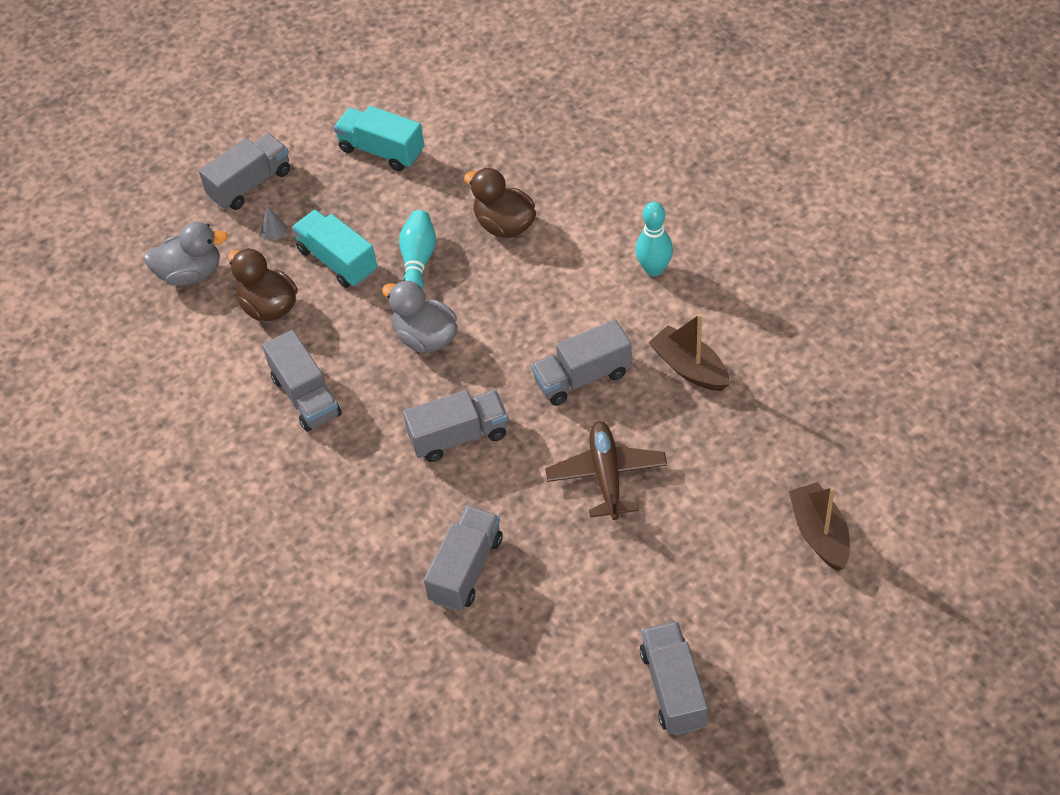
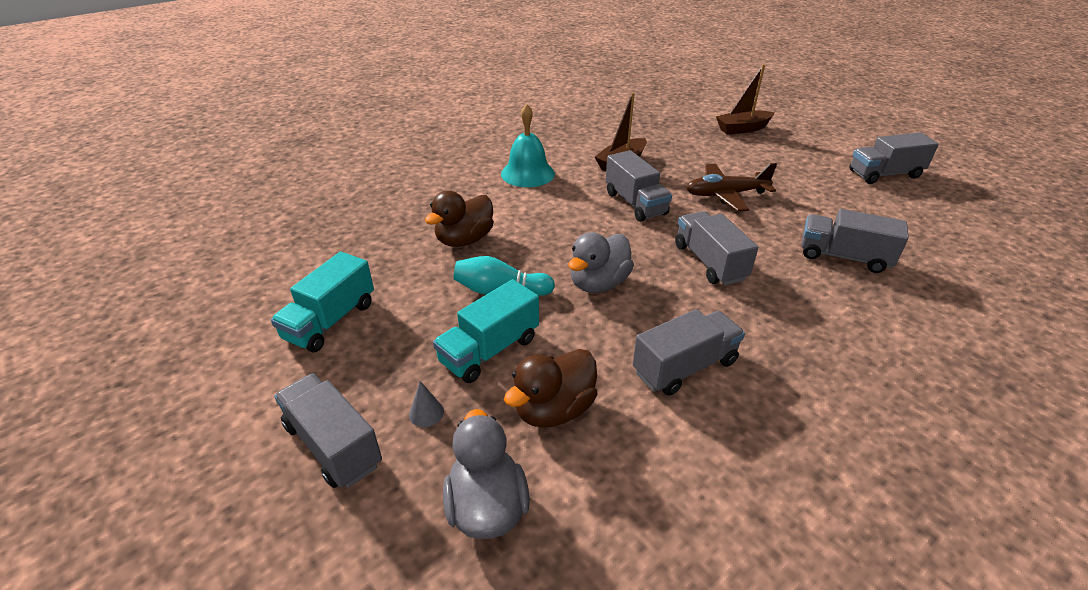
camera: 95 degrees left, 15 degrees down
turquoise bowling pin [635,202,673,276] -> turquoise bell [501,104,555,187]

